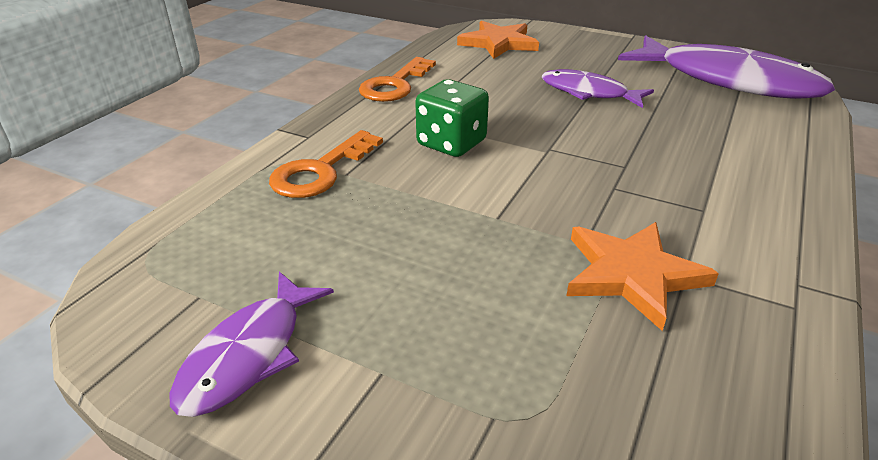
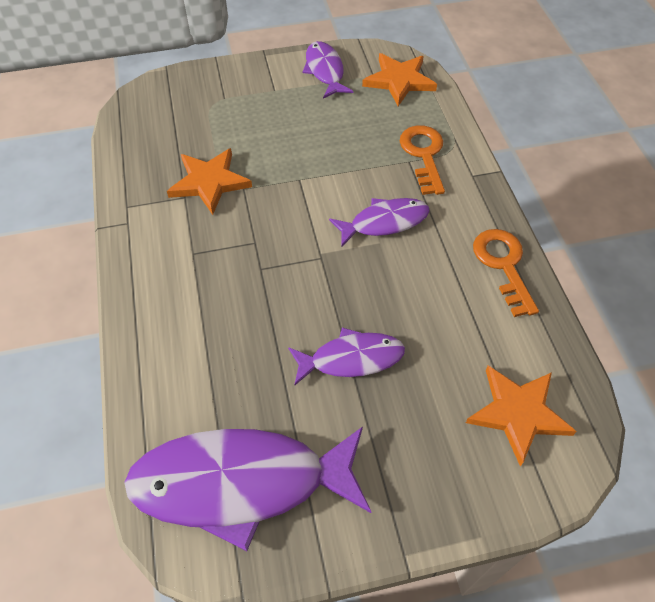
camera: 140 degrees right, 20 degrees up
green dice [415,79,489,157] -> purple fish [329,198,430,247]
none -> orange star [362,53,437,106]

